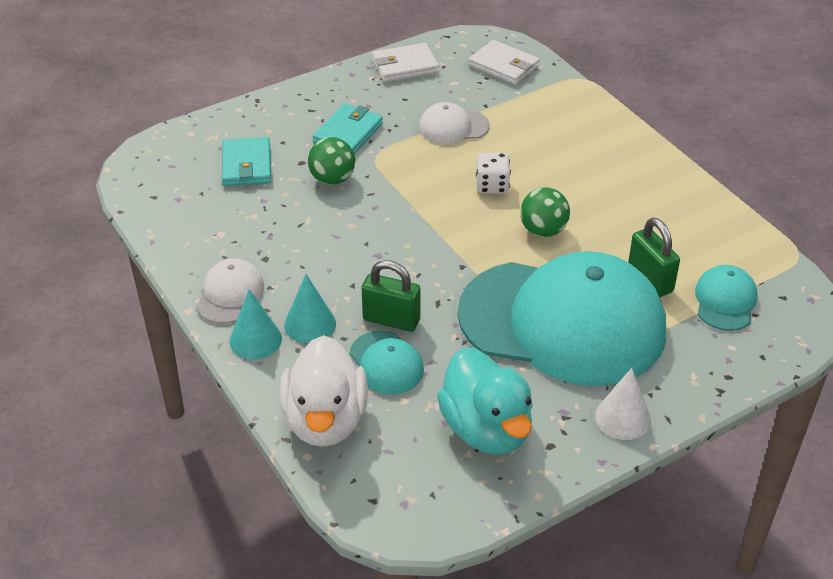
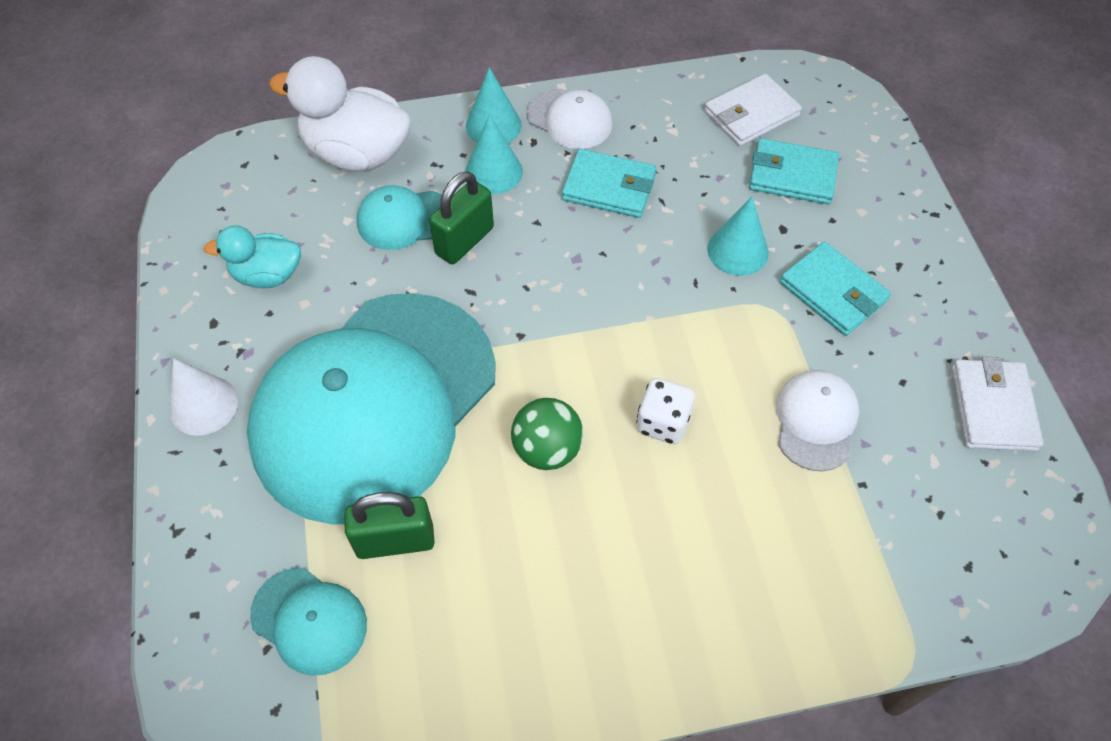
camera: 110 degrees right, 15 degrees up
green ball [308,137,355,185] -> turquoise cone [707,197,769,276]
turquoise duck [437,347,533,455] -> turquoise duck [204,225,301,288], size x0.59
white wallet [469,40,540,85] -> white wallet moved to [704,74,802,146]
none -> turquoise wallet [562,149,656,218]

